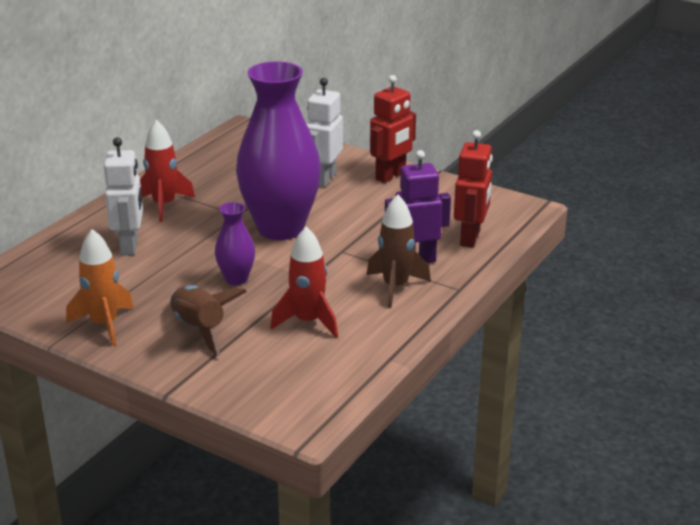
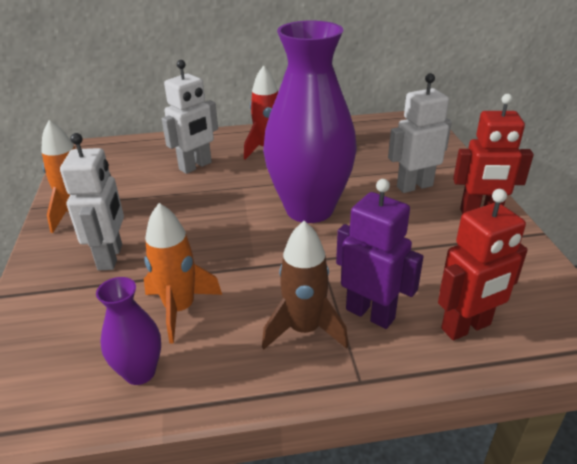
camera: 50 degrees right, 5 degrees up
brown rocket [170,285,247,356] -> white robot [60,133,124,270]
purple vase [215,202,255,285] -> purple vase moved to [96,277,161,385]
red rocket [270,227,338,337] -> orange rocket [144,203,222,344]

